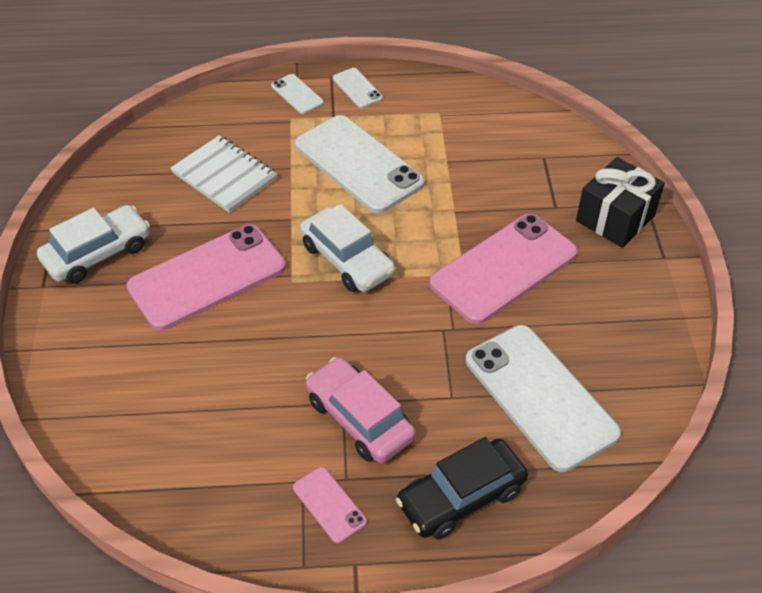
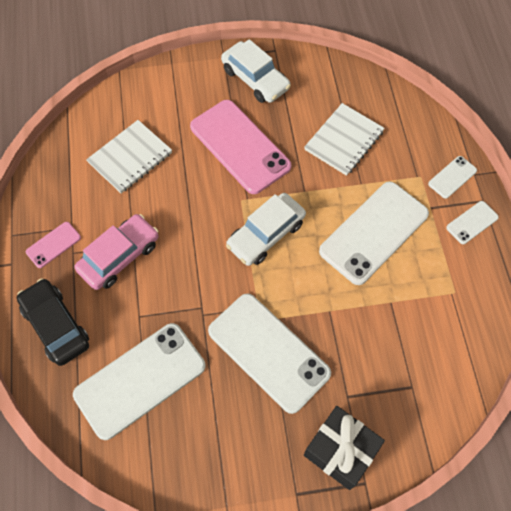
camera: 85 degrees right, 15 degrees up
pink phone [429,214,578,324] -> white phone [208,293,331,414]
none -> white notebook [86,120,172,193]

